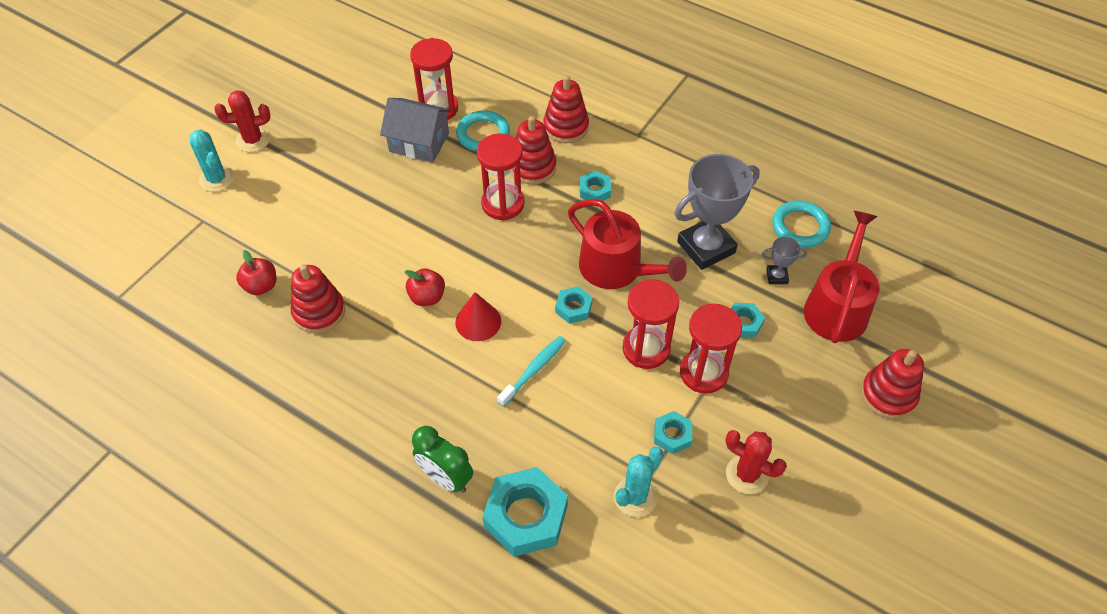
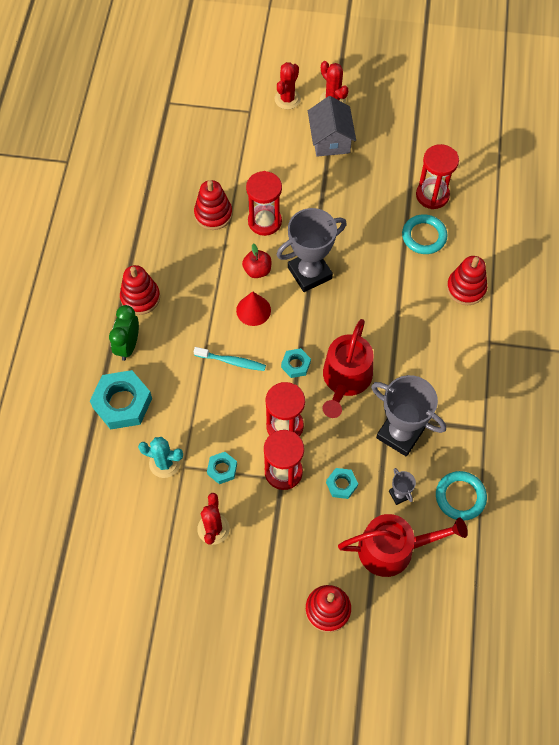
camera: 65 degrees right, 10 degrees up
turquoise cactus [190,130,235,192] -> red cactus [275,62,301,109]
red apple [236,250,276,295] -> none
grey house [380,98,451,163] -> grey house moved to [308,96,356,157]
red hourglass [477,133,524,221] -> red hourglass moved to [246,171,282,236]
red stacking toy [511,116,556,185] -> red stacking toy moved to [120,265,160,315]
turquoise nut [580,171,611,201] -> none
none -> grey trophy [276,208,347,292]

